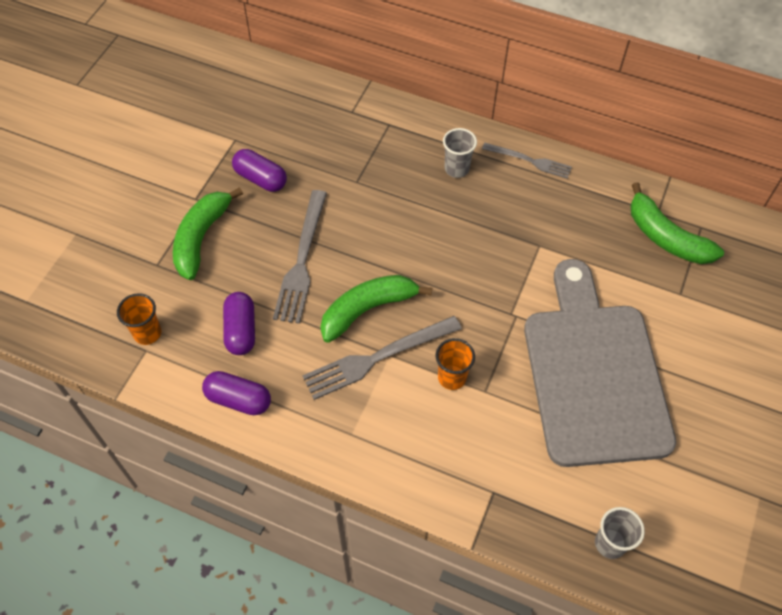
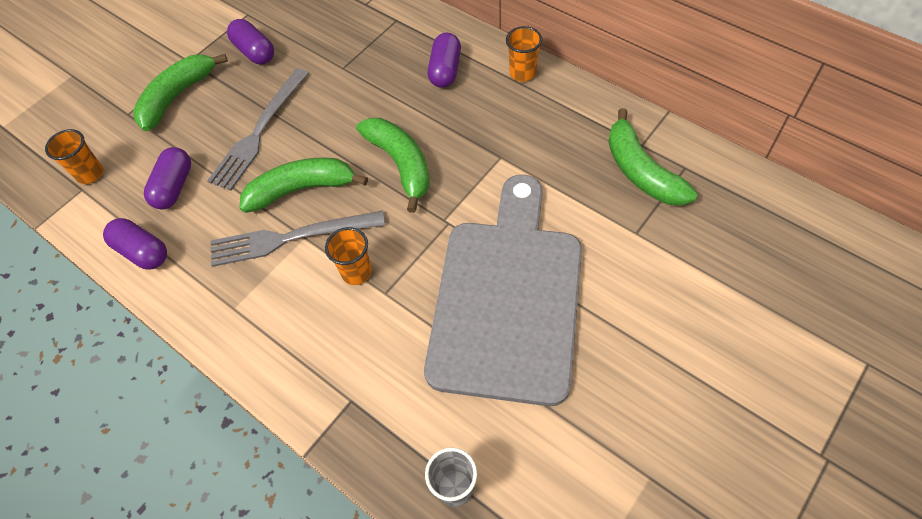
camera: 20 degrees right, 0 degrees up
grey cup [443,128,477,178] -> purple capsule [428,33,461,88]
grey fork [482,143,572,179] -> orange cup [506,26,542,82]
none -> green banana [356,118,430,213]

